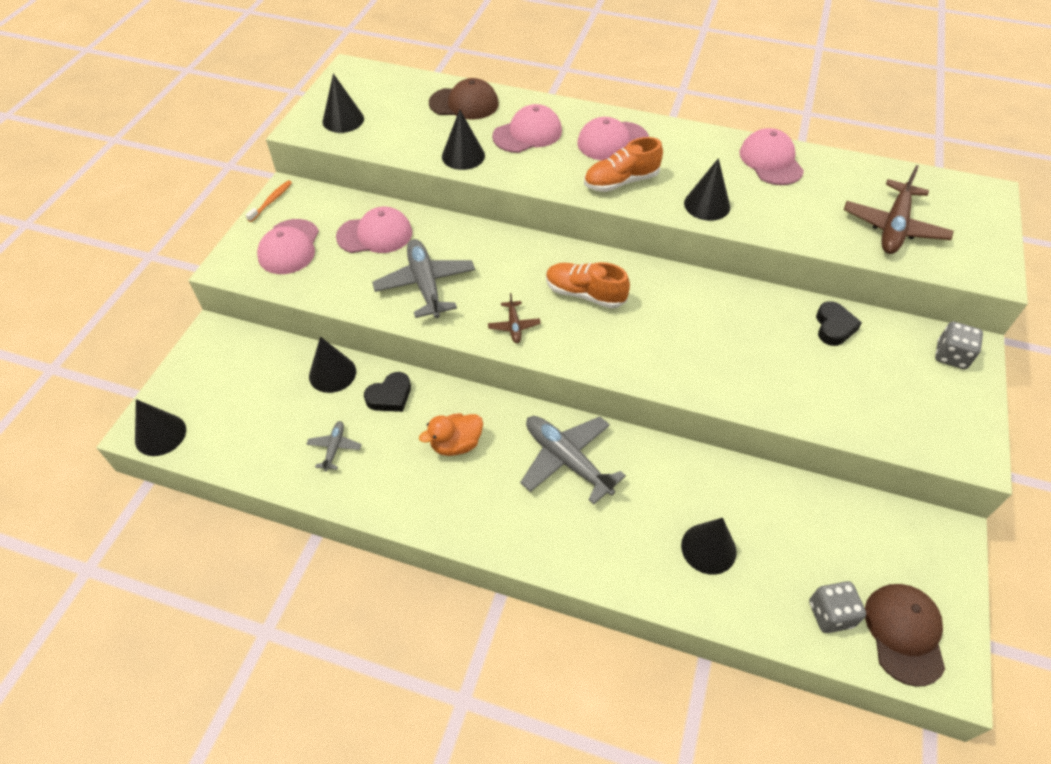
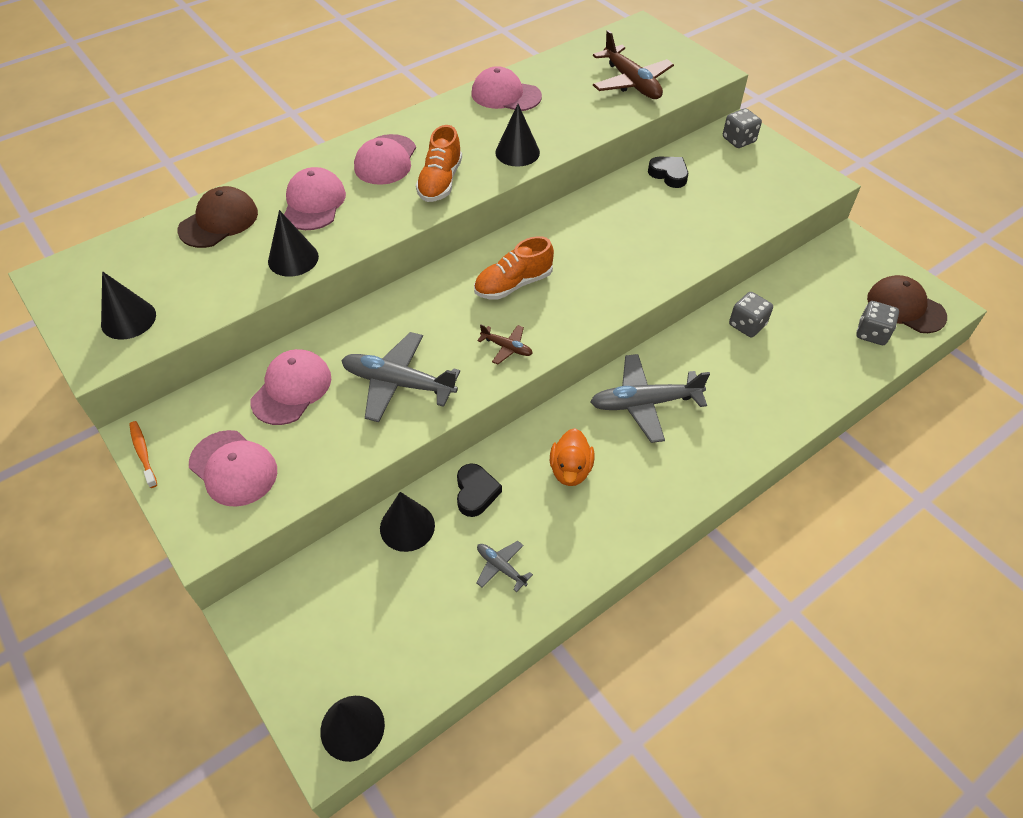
camera: 55 degrees left, 0 degrees up
black cone [681,518,737,575] -> none
none -> grey dice [729,292,773,337]

